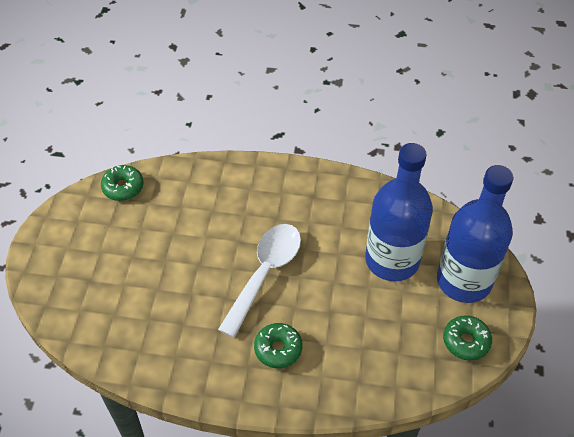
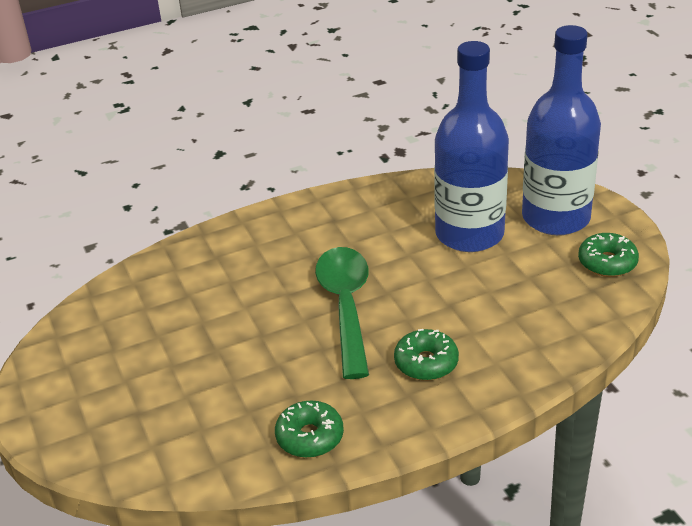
camera: 30 degrees left, 15 degrees down
green donut [101,165,144,201] -> green donut moved to [275,401,344,458]
white spoon [218,224,301,338] -> green spoon [315,247,369,379]

